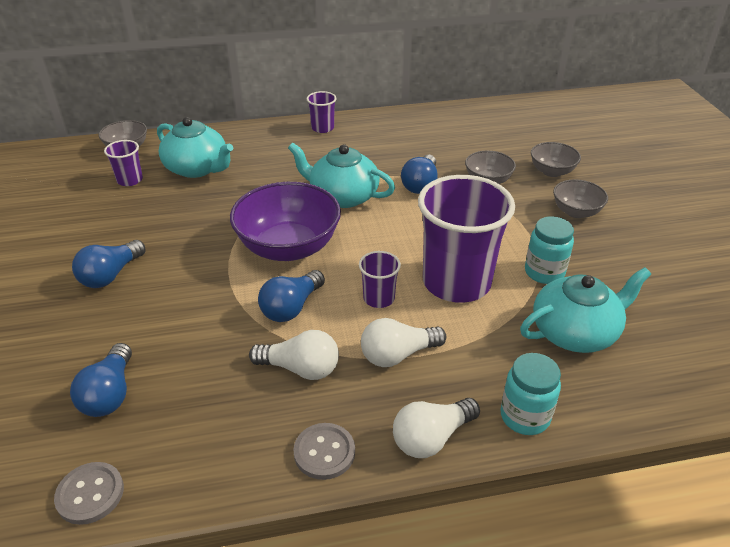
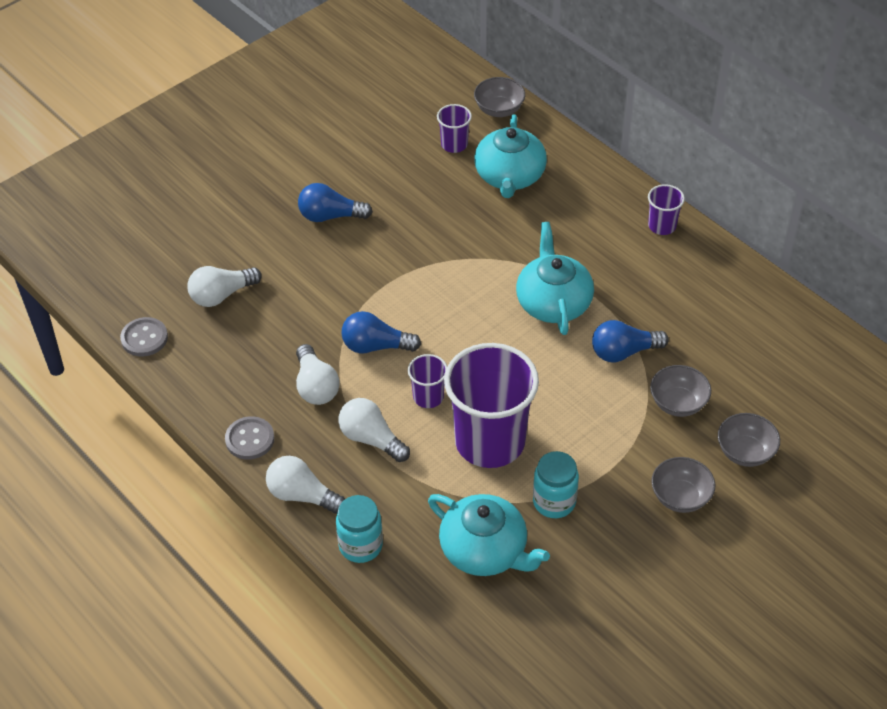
camera: 60 degrees right, 10 degrees up
blue light bulb [70,343,132,417] -> white light bulb [188,266,262,307]
purple bowl [230,182,341,261] -> none

